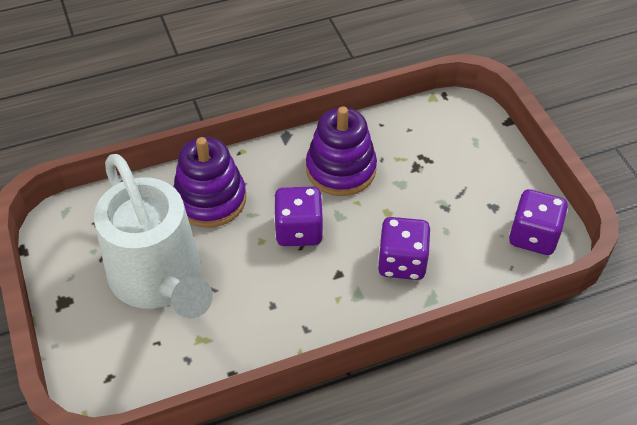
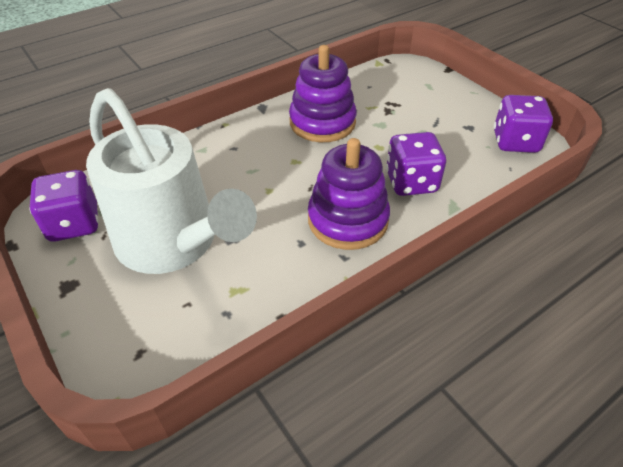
camera: 15 degrees left, 5 degrees down
purple stacking toy [173,137,246,228] -> purple stacking toy moved to [308,138,390,250]
purple dice [274,187,324,246] -> purple dice moved to [29,170,99,242]

